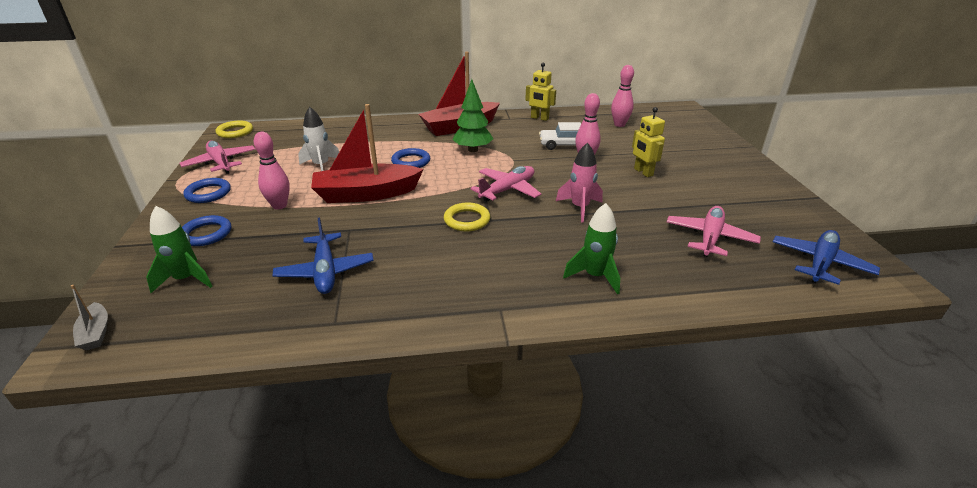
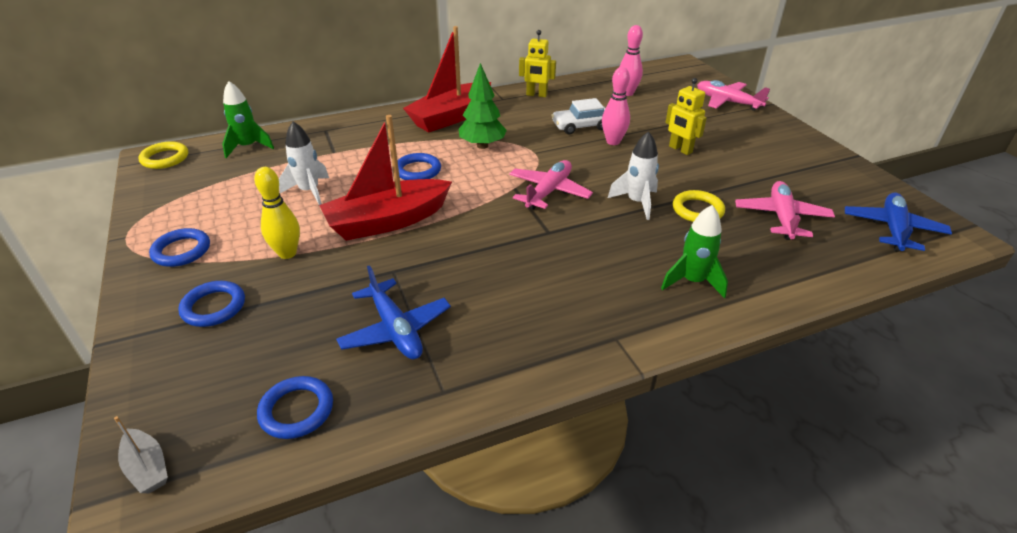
camera: 15 degrees left, 5 degrees up
green rocket [146,206,212,293] -> green rocket moved to [222,81,274,158]
pink plane [179,141,256,174] -> pink plane moved to [697,80,770,111]
pink bowling pin [254,132,290,210] -> yellow bowling pin [254,167,300,259]
yellow ring [444,203,490,231] -> yellow ring moved to [673,190,725,222]
pink rocket [556,143,603,223] -> white rocket [608,131,659,220]
none -> blue ring [257,376,333,439]

